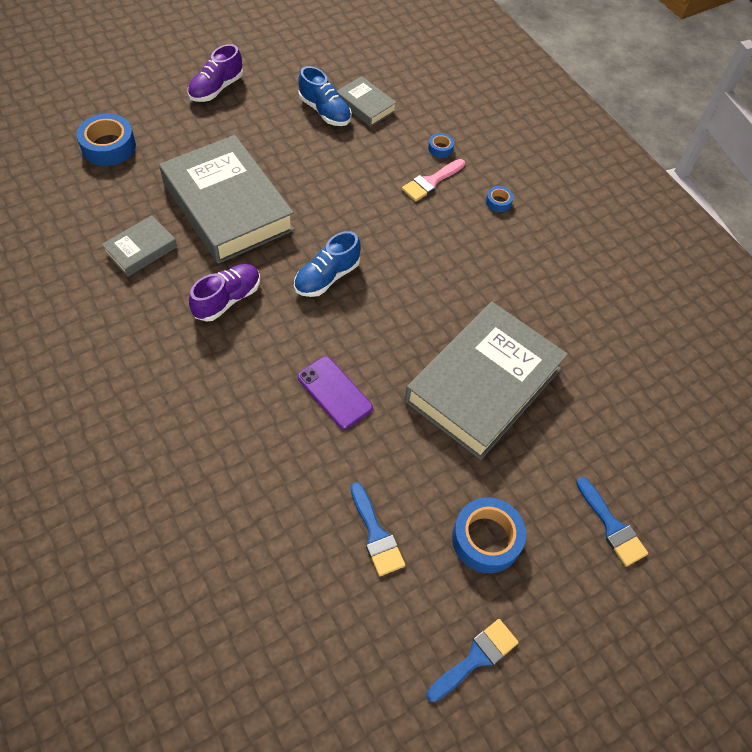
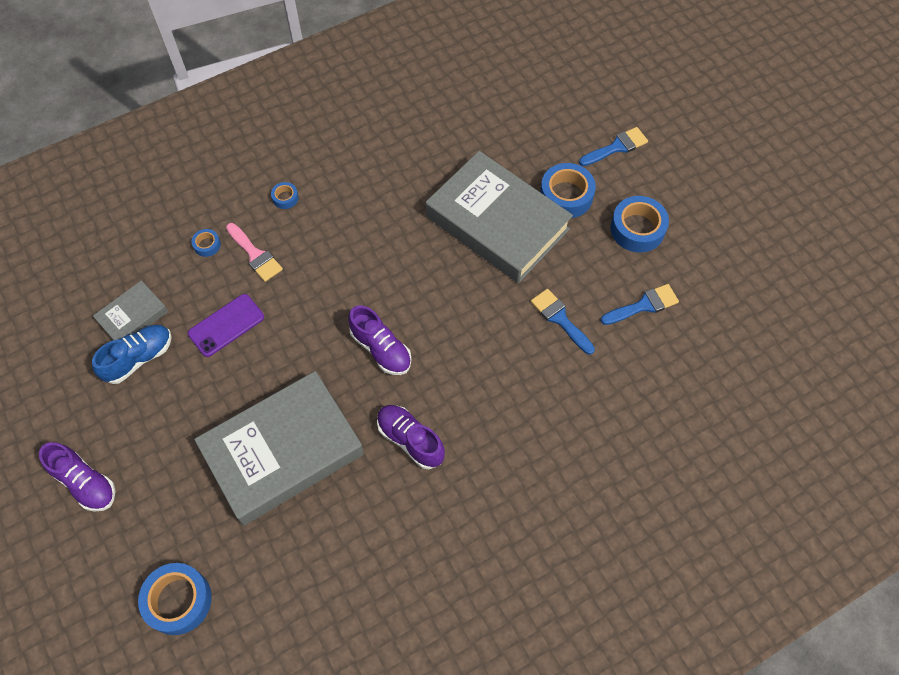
camera: 85 degrees left, 5 degrees up
grey book [102,215,177,277] -> none
blue shoe [294,231,361,297] -> purple shoe [348,305,412,375]
purple phone [297,356,373,429] -> purple phone moved to [188,294,264,357]
blue brush [426,619,519,702] -> blue brush moved to [531,289,595,355]
none -> blue tape [540,163,596,218]

